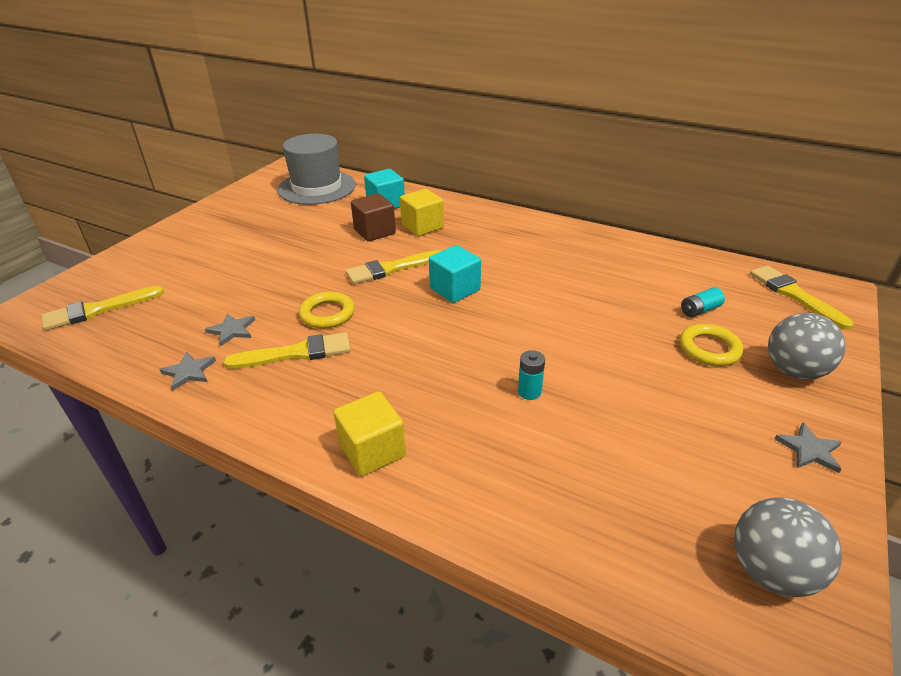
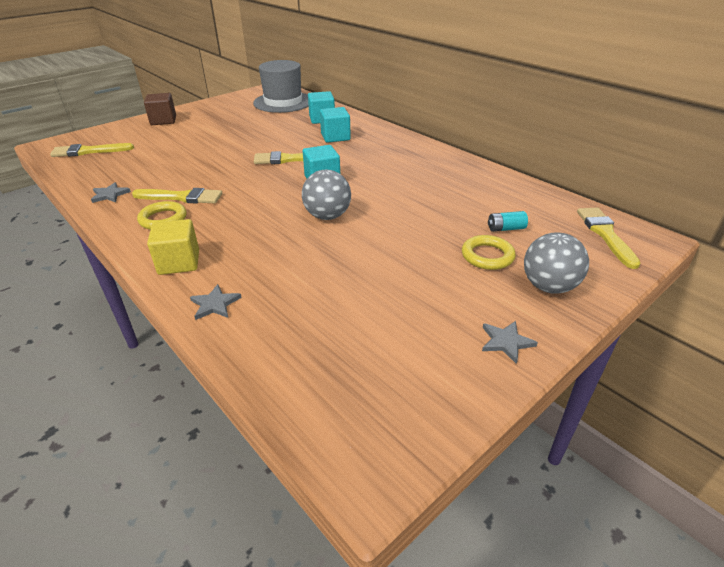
camera: 20 degrees right, 0 degrees up
grey star [205,313,255,346] -> grey star moved to [190,284,242,320]
yellow ring [299,292,355,329] -> yellow ring moved to [137,201,187,230]
brown cube [351,193,396,242] -> brown cube moved to [144,93,176,125]
yellow cube [400,189,444,236] -> turquoise cube [320,107,351,143]
turquoise battery [518,350,545,400] -> none
grey ball [734,497,842,597] -> grey ball moved to [302,170,351,220]

